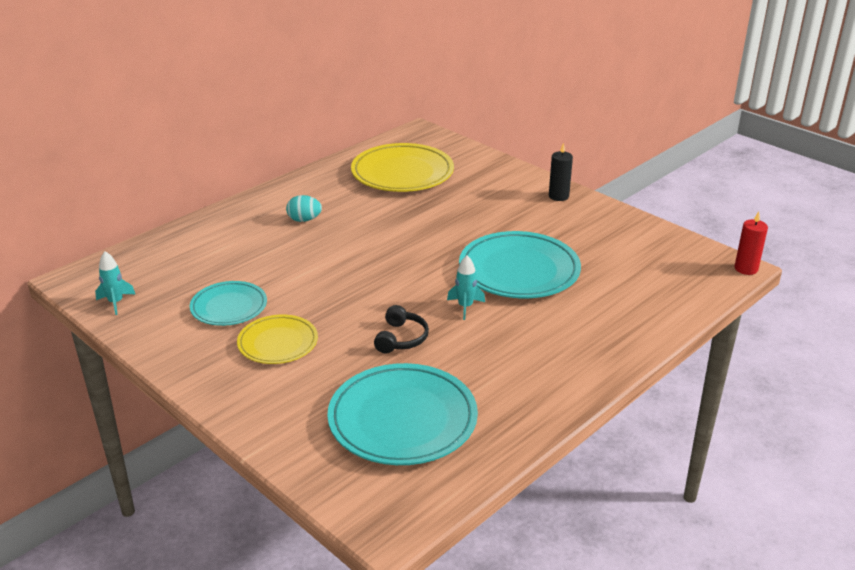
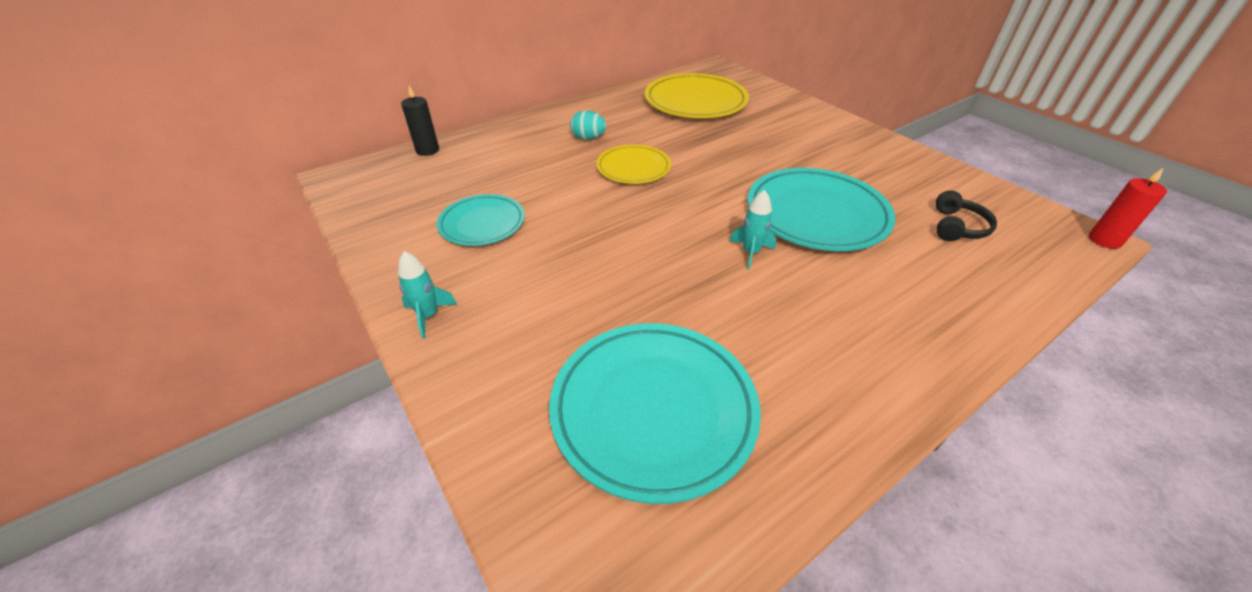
camera: 10 degrees right, 10 degrees up
turquoise rocket [95,251,135,315] -> turquoise rocket moved to [398,251,457,338]
yellow plate [237,314,318,364] -> yellow plate moved to [596,144,671,184]
black headphones [374,305,429,353] -> black headphones moved to [936,190,997,241]
black candle [549,143,573,201] -> black candle moved to [401,86,439,156]

